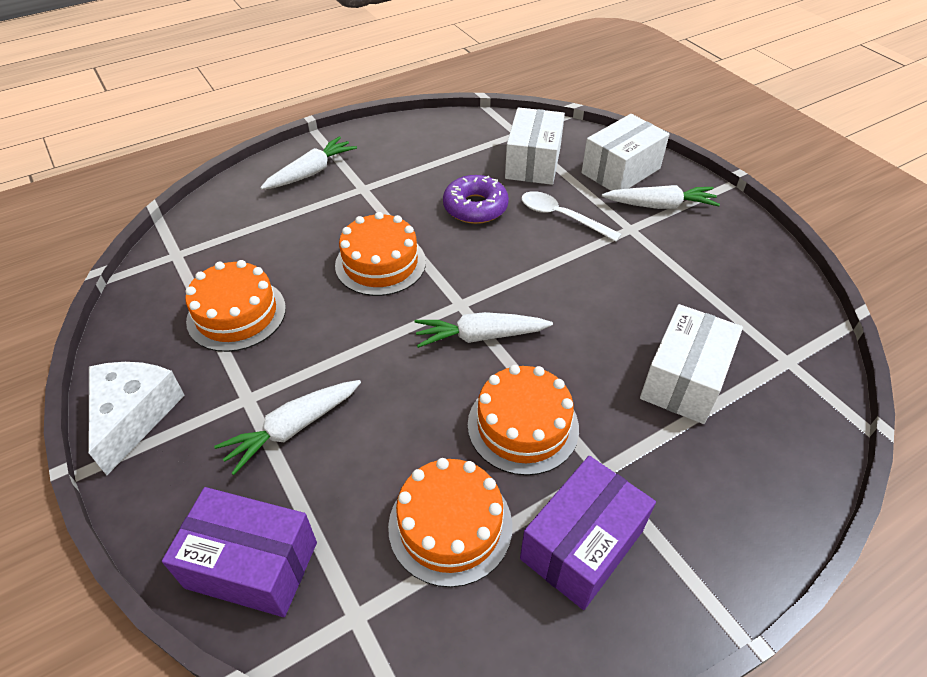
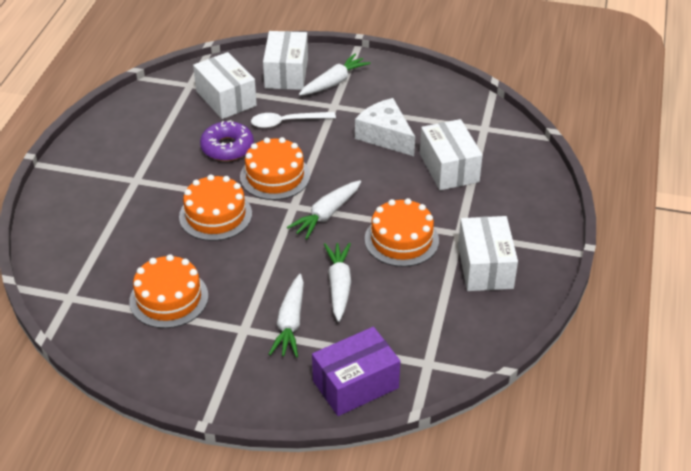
camera: 45 degrees left, 5 degrees down
white cheese [89,362,185,475] -> white cheese moved to [355,98,415,156]
white carrot [260,136,357,189] -> white carrot moved to [324,242,351,322]
orange cake [388,458,512,587] -> orange cake moved to [240,137,310,200]
purple box [520,456,656,610] -> white box [458,216,518,291]

